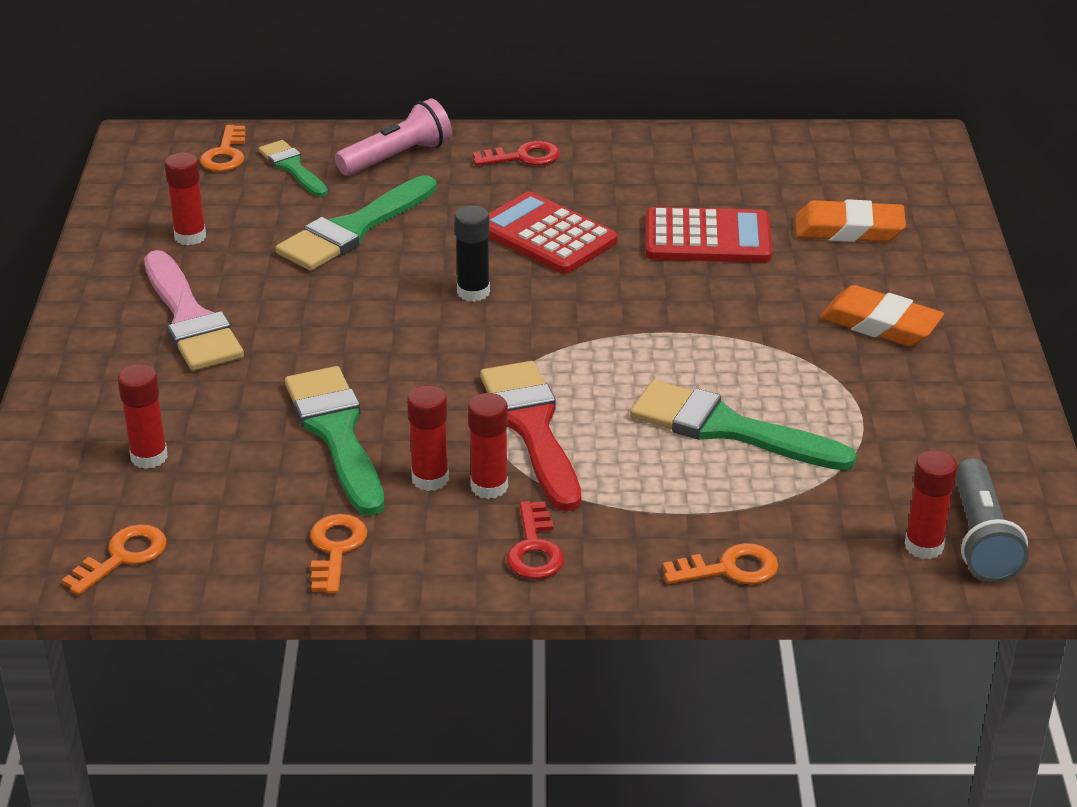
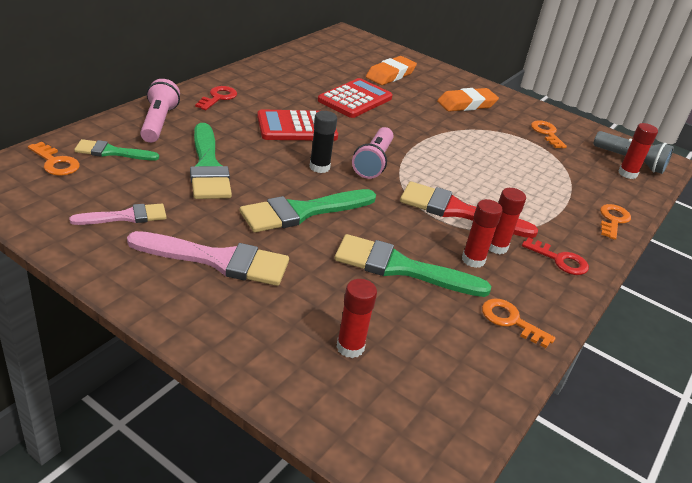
camera: 60 degrees left, 0 degrees up
orange key [62,524,167,595] -> orange key moved to [531,120,567,148]
red glue stick [164,152,206,245] -> pink brush [69,204,166,225]
green brush [630,380,857,470] -> green brush moved to [240,189,376,233]
none -> pink flashlight [352,127,394,179]

